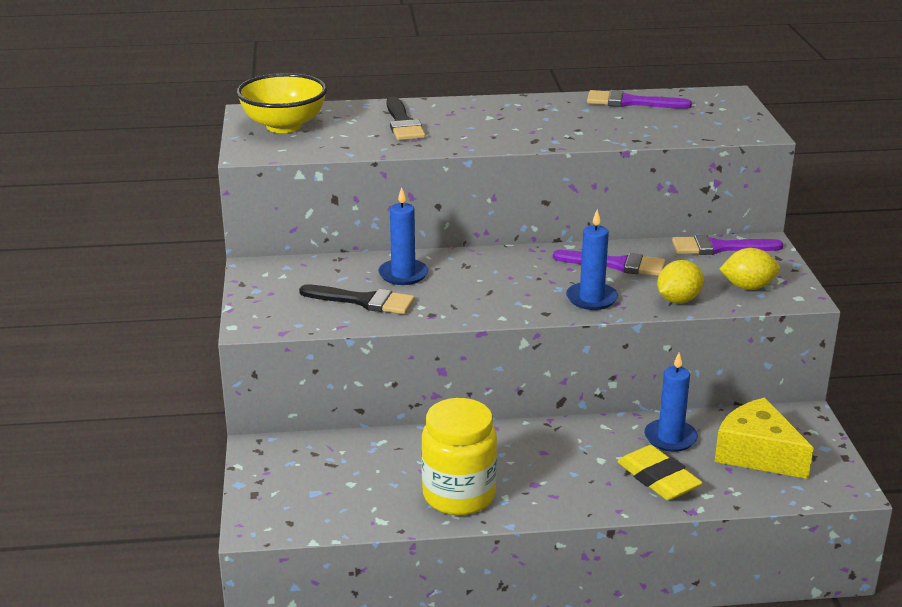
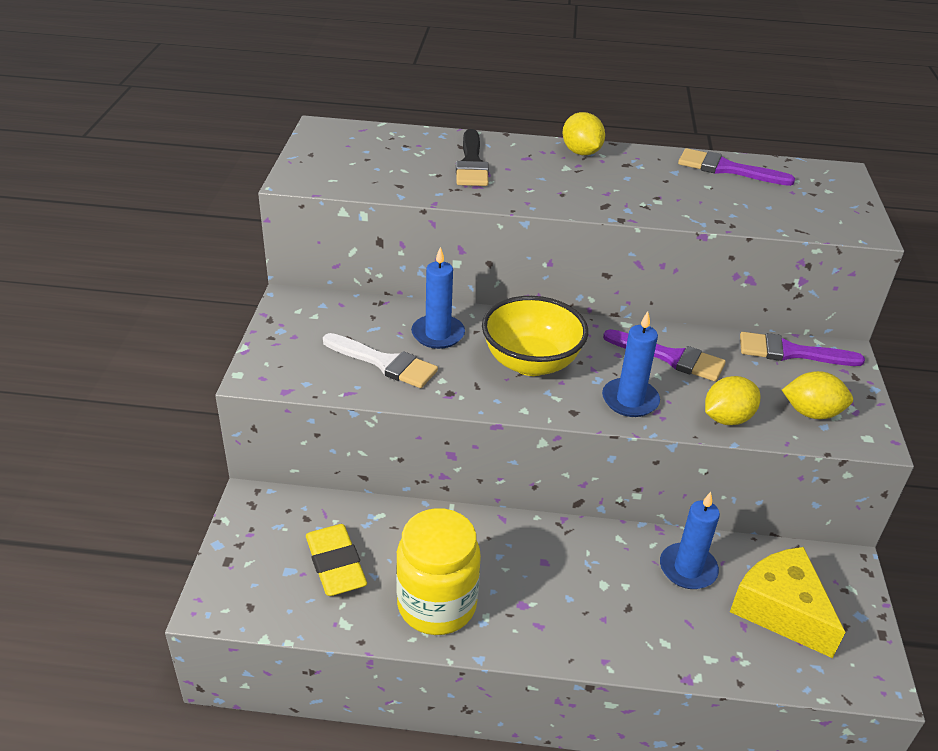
camera: 10 degrees right, 10 degrees up
yellow bowl [236,73,327,133] -> yellow bowl moved to [482,296,588,376]
black brush [299,285,415,314] -> white brush [323,333,438,388]
yellow eraser [617,445,703,500] -> yellow eraser moved to [306,524,367,596]
none -> yellow lemon [563,112,605,155]

